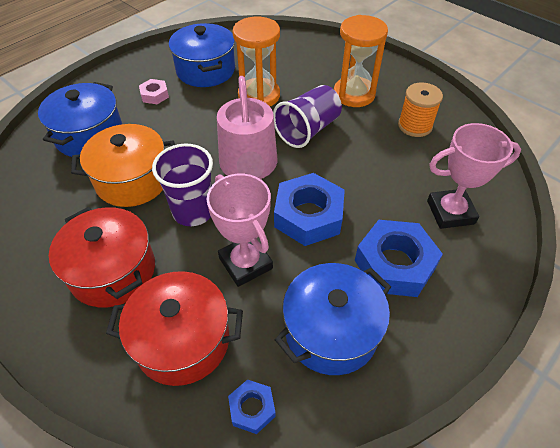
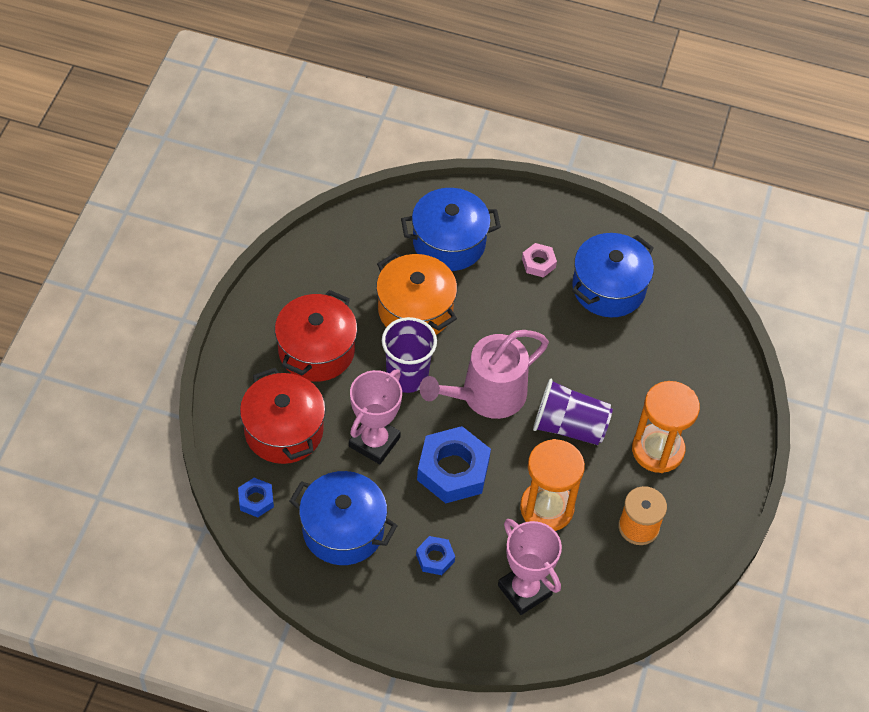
camera: 60 degrees right, 5 degrees up
orange hourglass [233,17,280,106] -> orange hourglass moved to [520,439,585,531]
blue nut [355,220,443,297] -> blue nut [416,536,455,575], size x0.50

